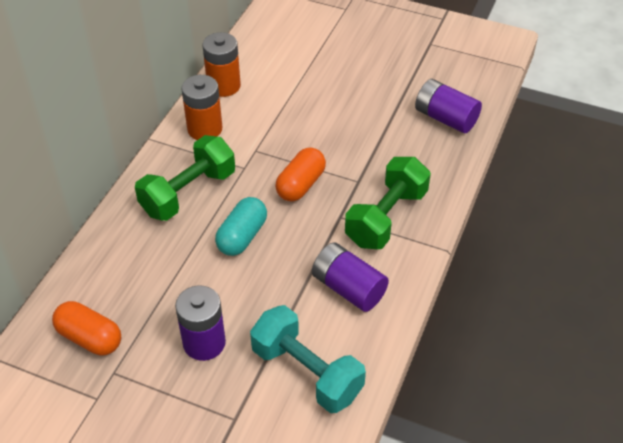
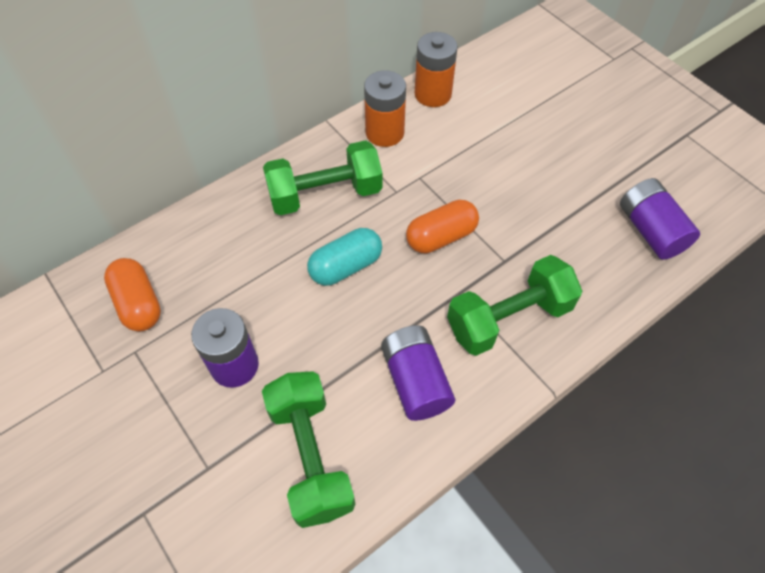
camera: 30 degrees right, 10 degrees up
turquoise dumbbell [250,305,366,413] -> green dumbbell [262,371,355,528]

